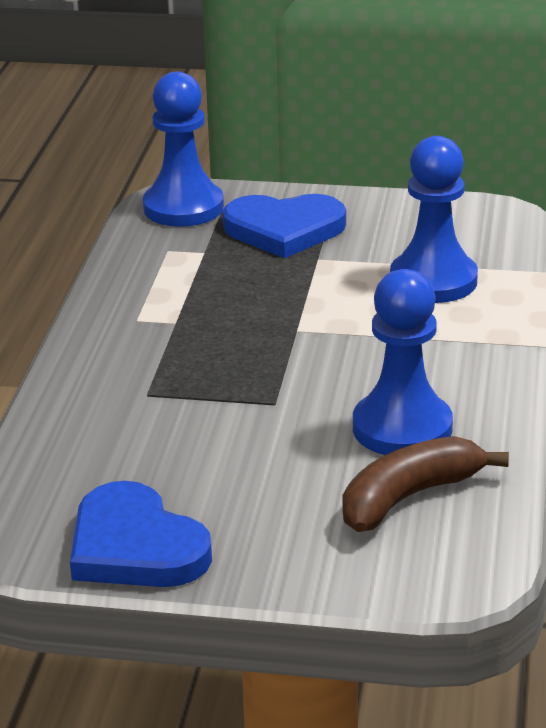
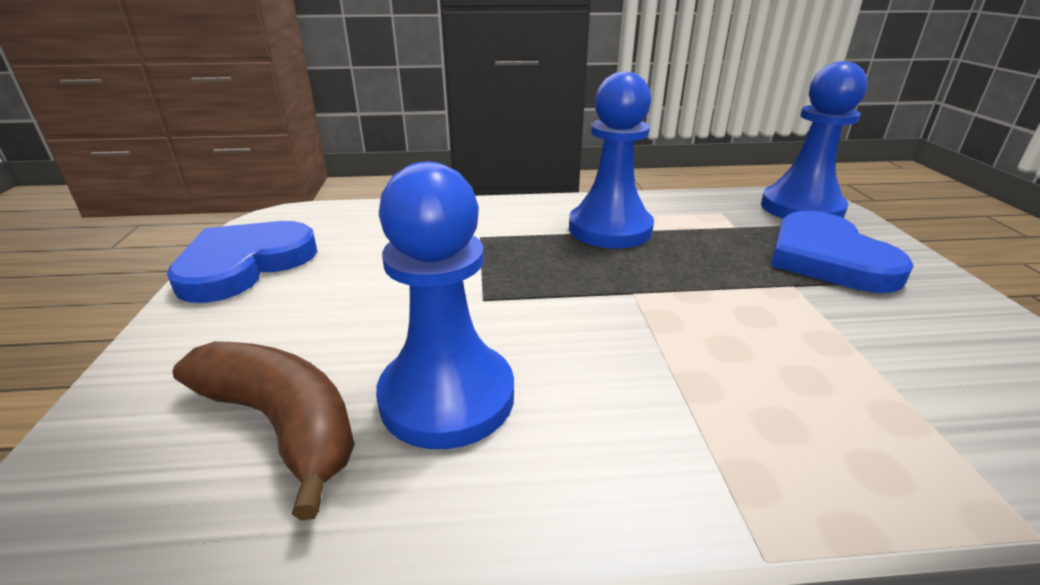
camera: 75 degrees right, 0 degrees up
blue pawn [390,136,478,303] -> blue pawn moved to [569,71,654,249]

